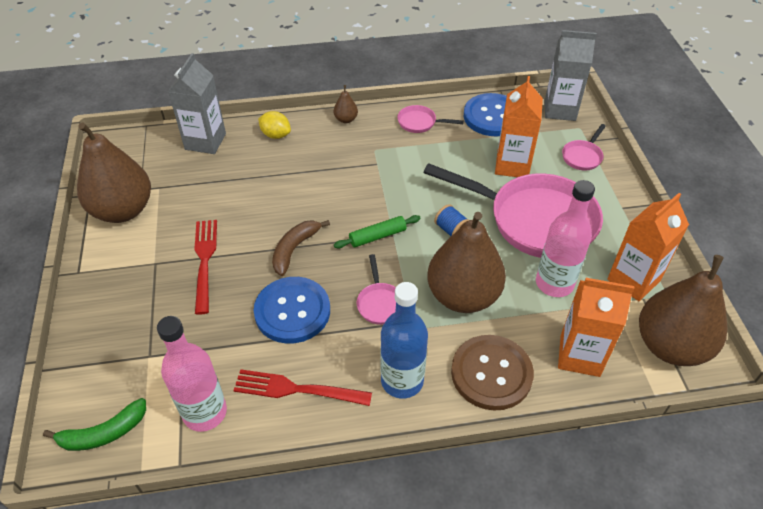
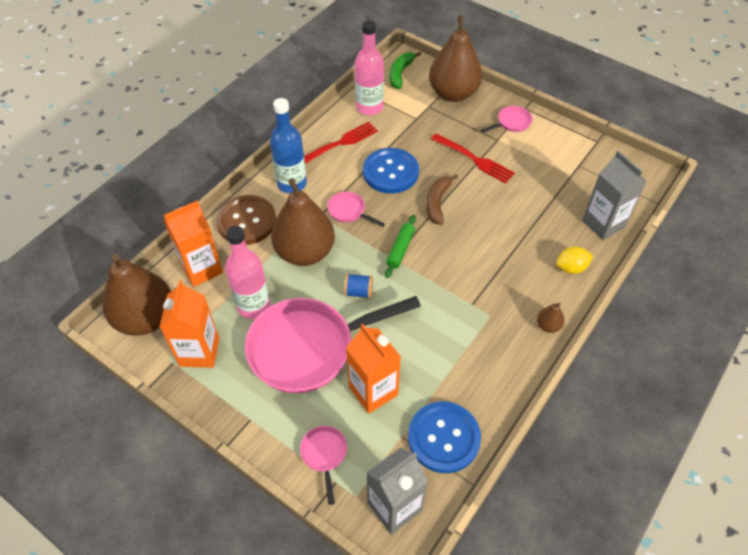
camera: 135 degrees right, 5 degrees up
brown pear [77,122,151,223] -> brown pear moved to [429,15,482,102]
brown banana [272,220,330,276] -> brown banana turned 150 degrees counterclockwise [426,174,458,225]
pink pan [397,105,464,133] -> pink pan moved to [481,106,533,133]

